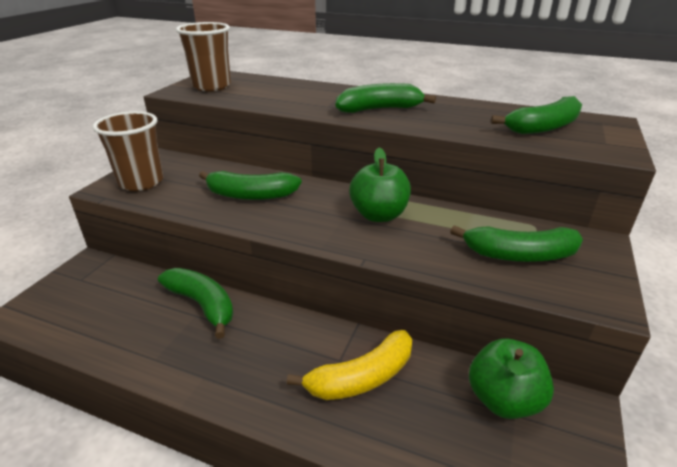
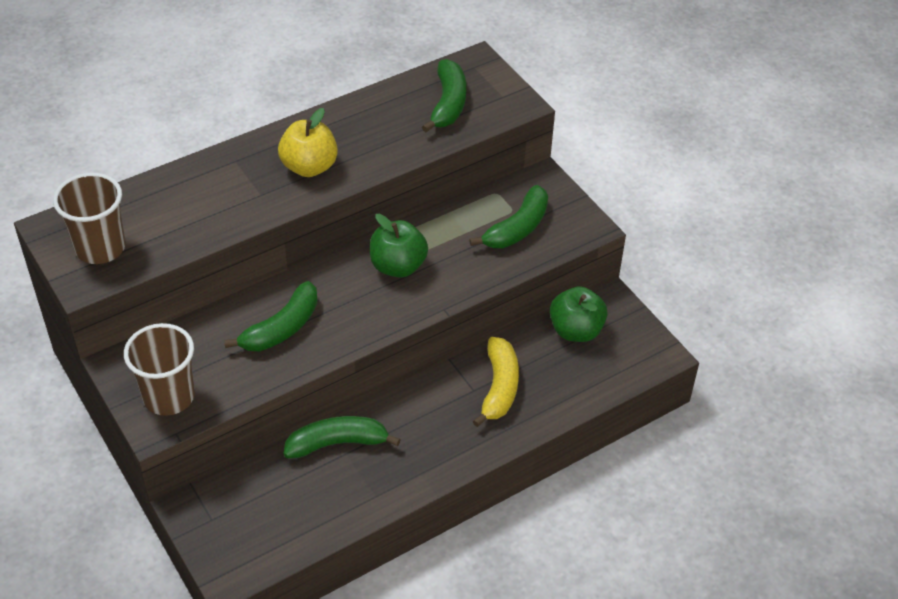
camera: 55 degrees left, 15 degrees up
green banana [336,83,436,113] -> yellow apple [278,108,338,177]

